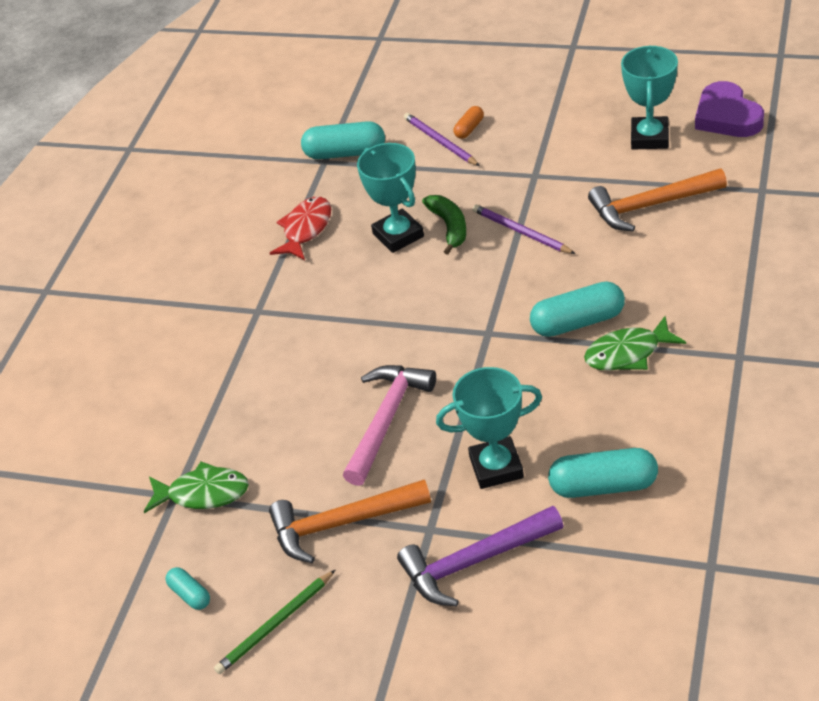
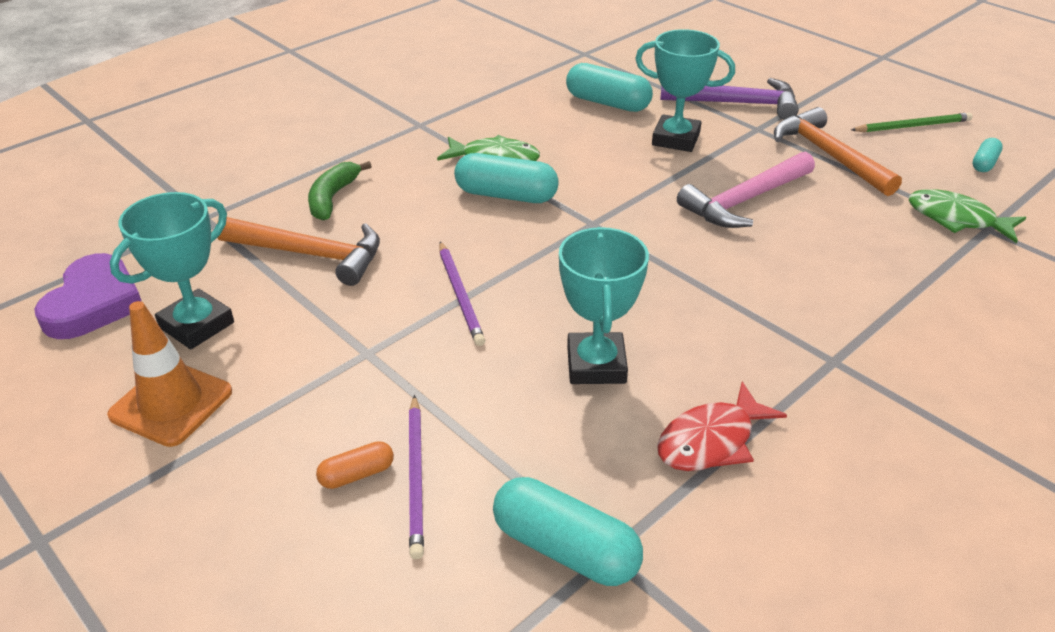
camera: 155 degrees left, 5 degrees down
turquoise capsule [165,567,210,610] -> turquoise capsule turned 45 degrees clockwise [973,138,1003,172]
orange hammer [269,480,431,563] -> orange hammer turned 135 degrees counterclockwise [774,107,902,196]
green banana [422,195,466,255] -> green banana moved to [308,161,372,220]
none -> orange traffic cone [107,301,232,447]

